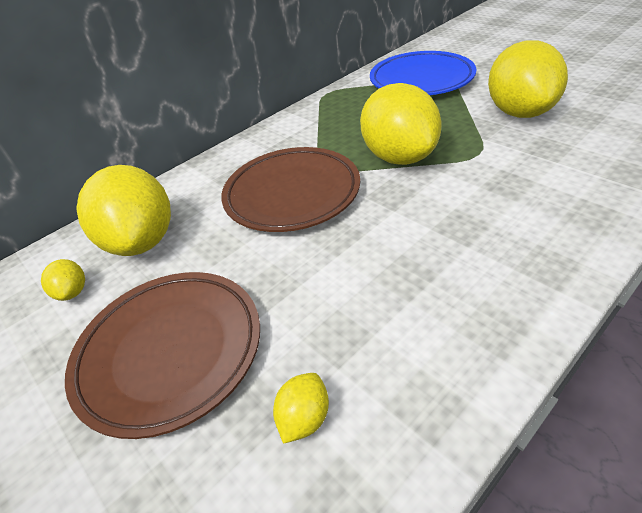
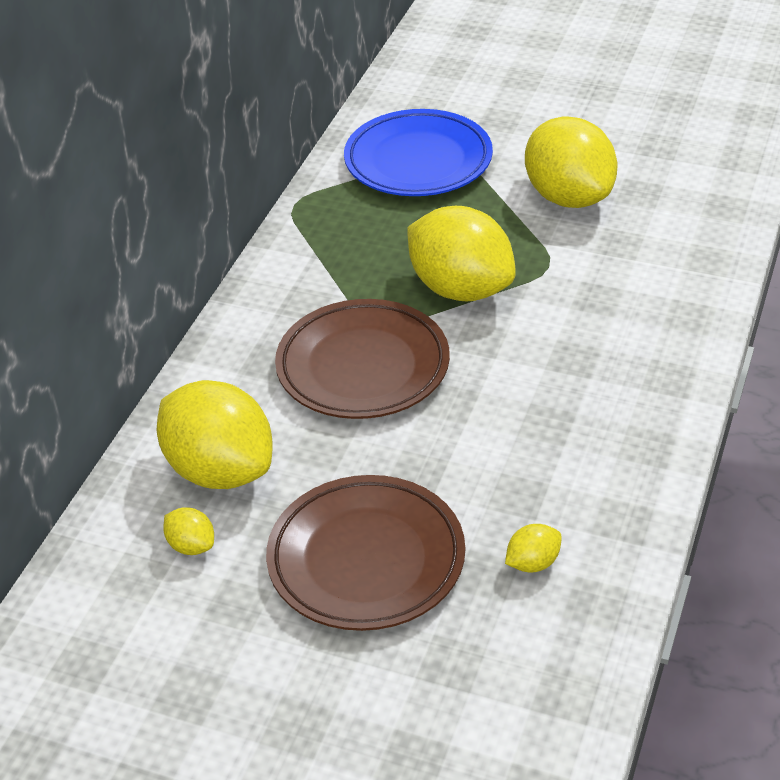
camera: 30 degrees left, 0 degrees up
yellow lemon [273,373,329,444] -> yellow lemon turned 60 degrees clockwise [505,524,562,572]

